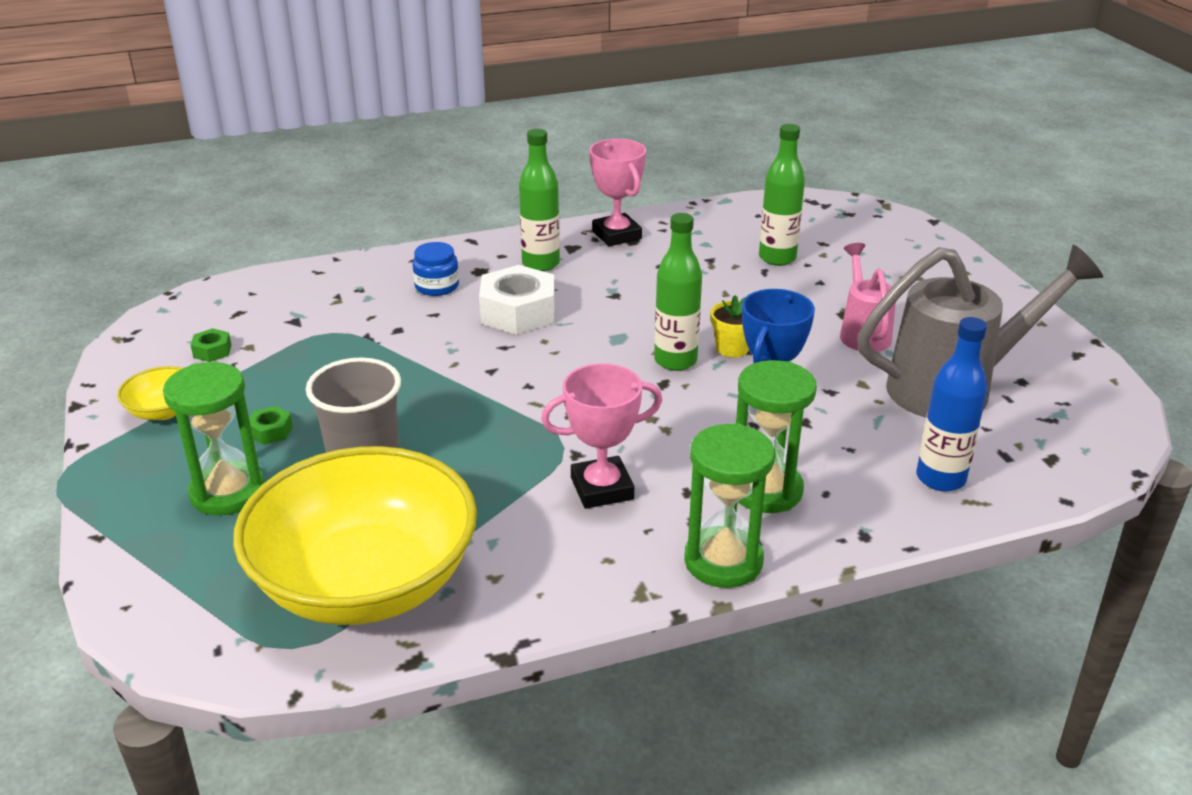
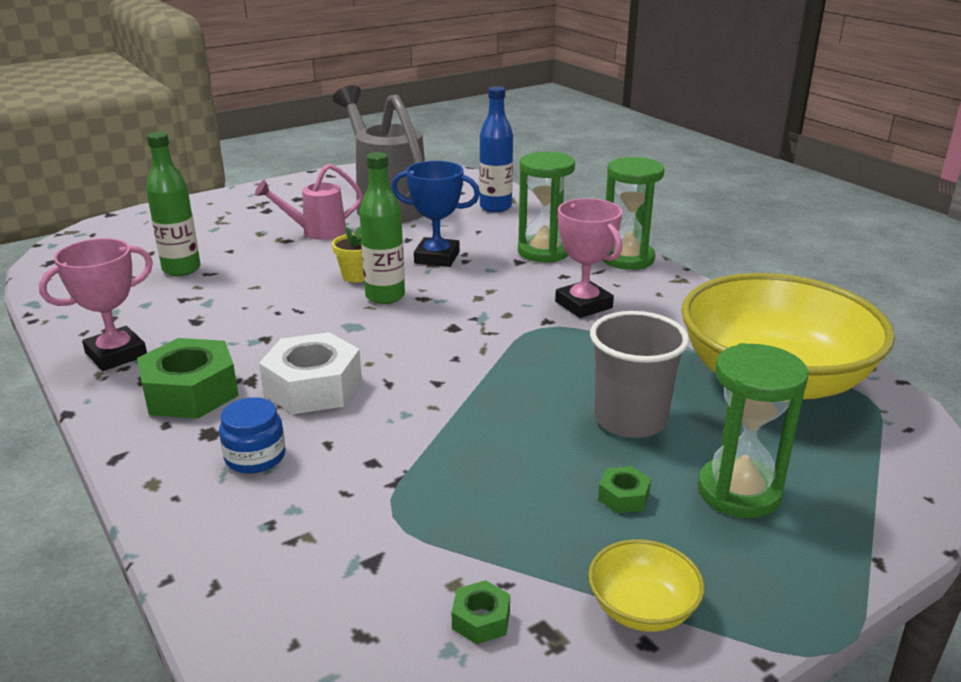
camera: 105 degrees left, 5 degrees down
green bottle [519,129,560,271] -> green nut [137,338,239,419]

